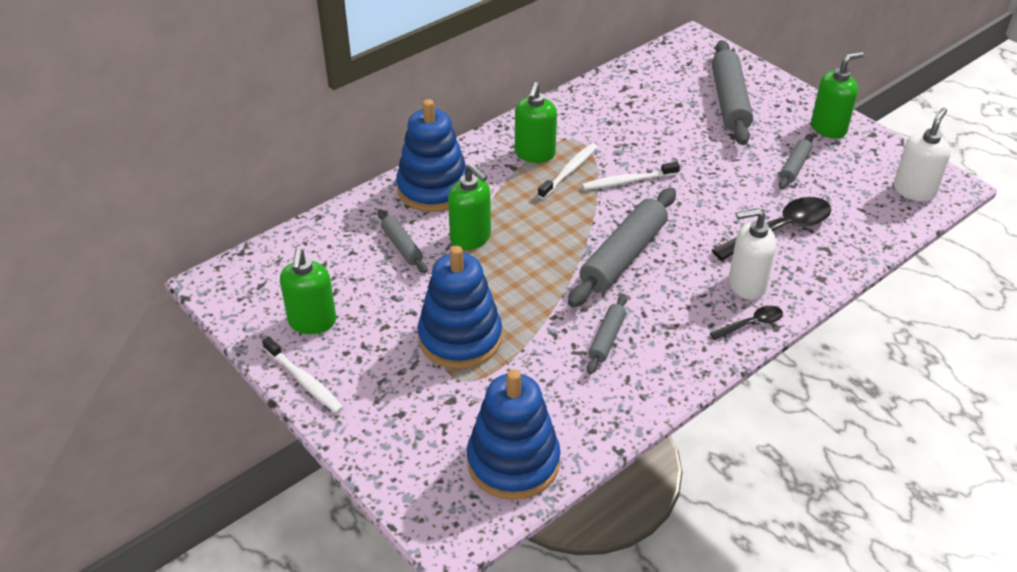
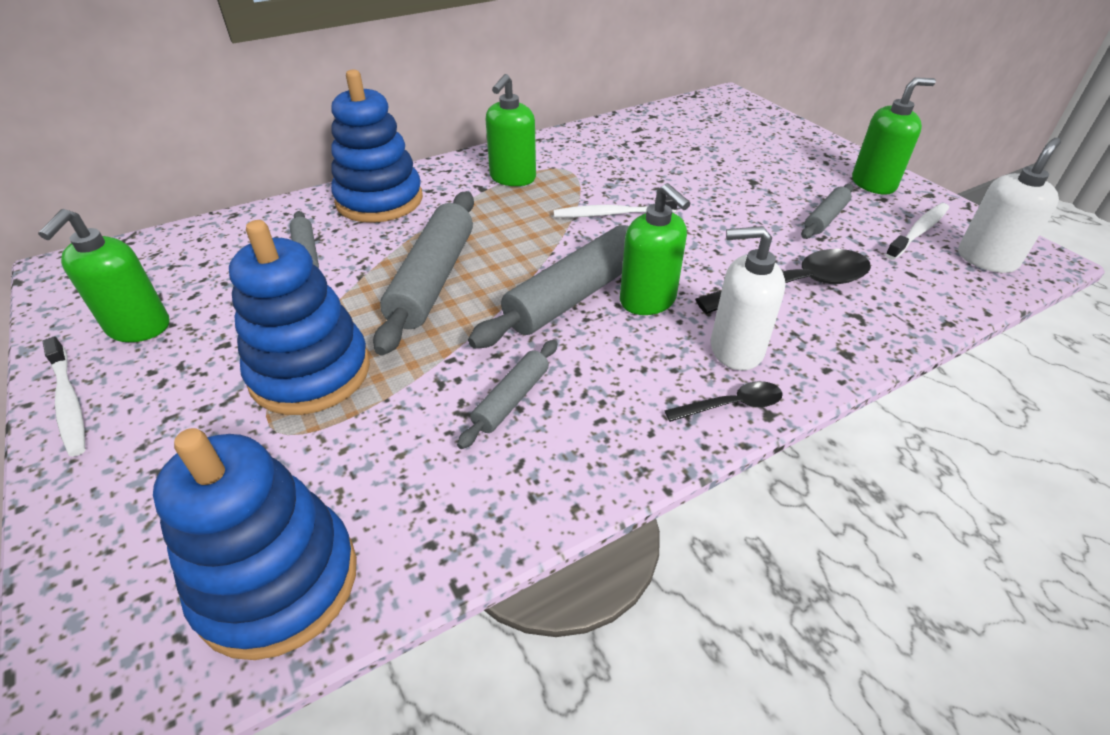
camera: 10 degrees right, 0 degrees up
green soap dispenser [448,164,491,250] -> green soap dispenser moved to [620,183,690,315]
white toothbrush [538,143,597,199] -> white toothbrush moved to [885,203,949,260]
grey rolling pin [712,40,753,145] -> grey rolling pin moved to [373,191,474,355]

